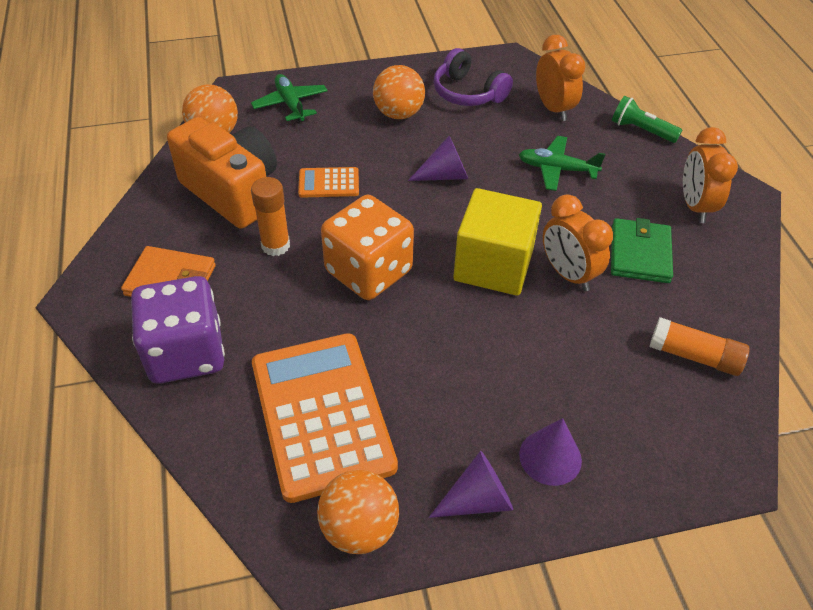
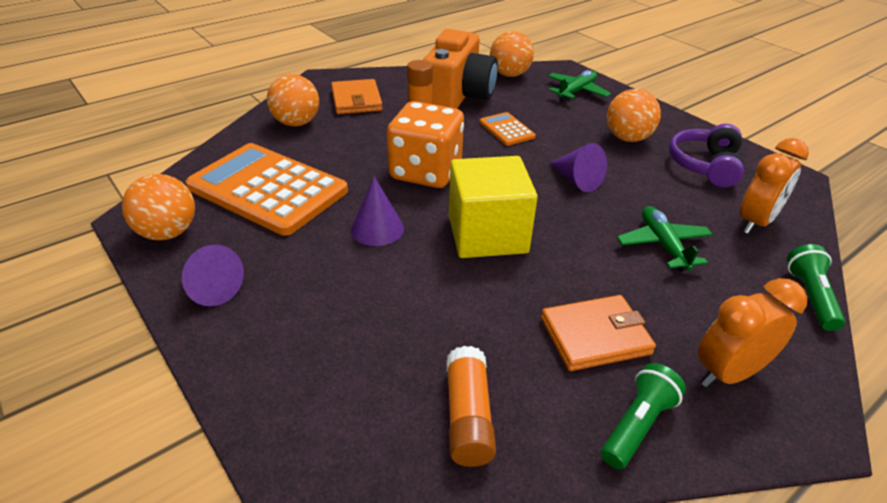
camera: 65 degrees right, 10 degrees down
purple dice [131,276,225,384] -> orange ball [267,74,319,126]
orange calculator [252,333,398,503] -> orange calculator turned 105 degrees counterclockwise [185,143,348,236]
purple cone [519,418,582,486] -> purple cone moved to [351,176,404,246]
orange clock [543,194,613,291] -> none
green wallet [611,218,673,283] -> orange wallet [541,295,656,371]
none -> green flashlight [601,363,686,469]

